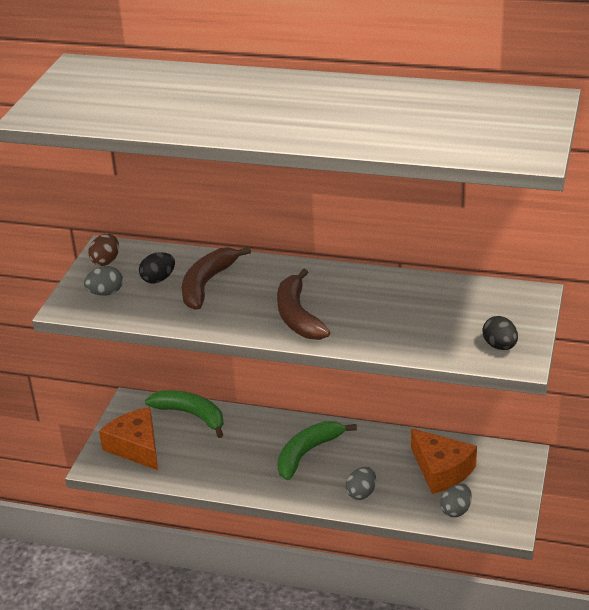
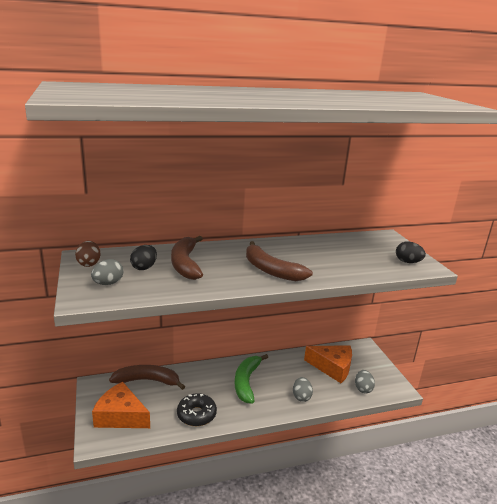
camera: 35 degrees left, 10 degrees down
green banana [145,390,224,438] -> brown banana [109,365,185,390]
none -> black donut [177,393,217,426]

